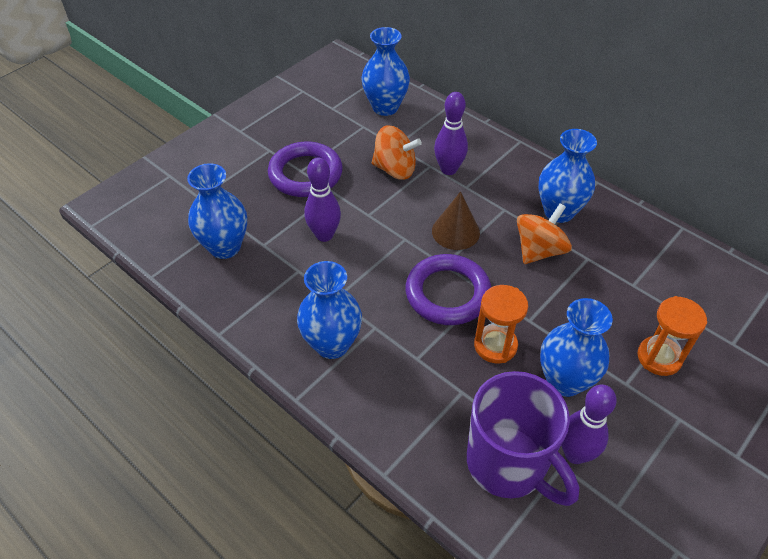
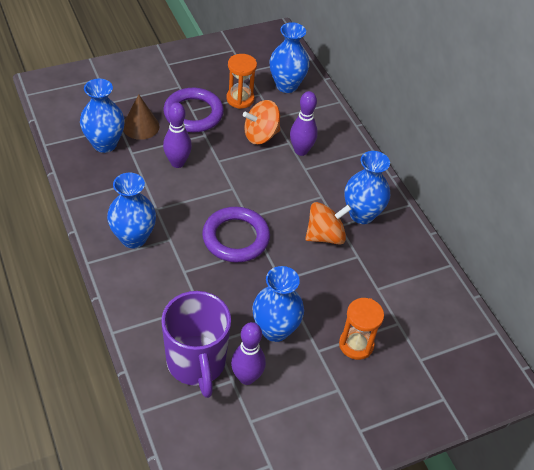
camera: 20 degrees right, 0 degrees up
orange spinning top [372,125,422,180] -> orange spinning top turned 120 degrees clockwise [243,100,280,144]
brown cone [432,192,480,250] -> brown cone moved to [123,94,160,140]
orange hourglass [474,285,528,363] -> orange hourglass moved to [226,54,257,109]

